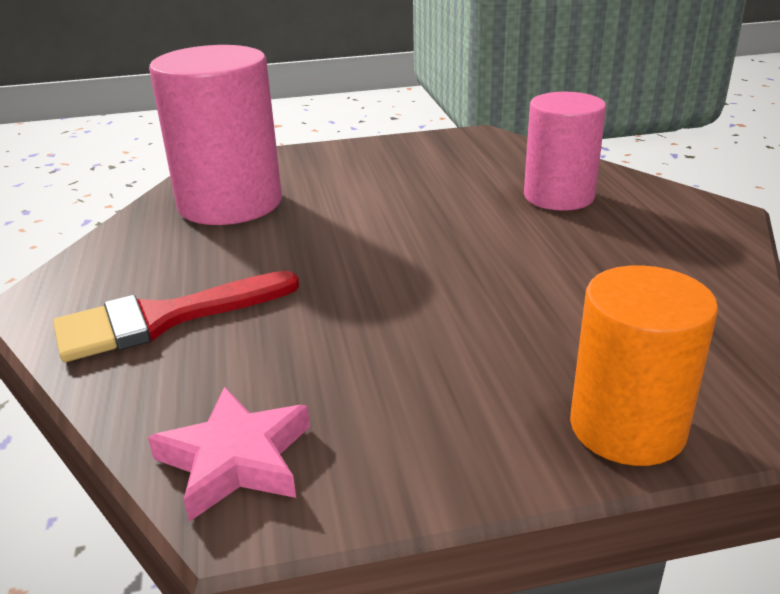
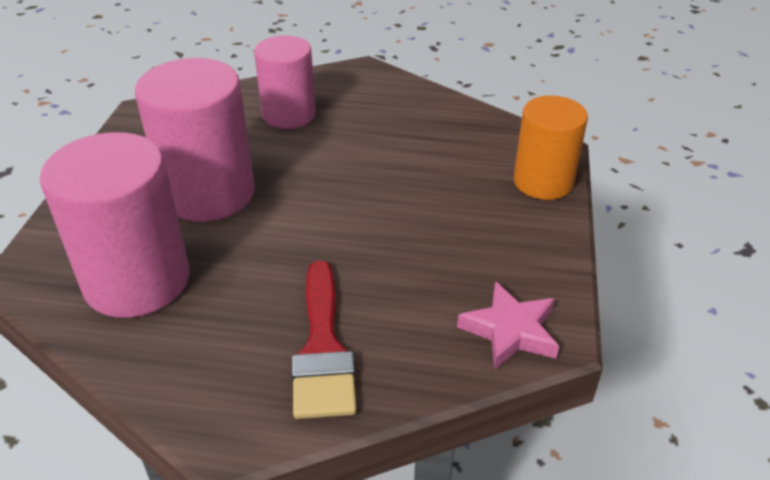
camera: 70 degrees left, 10 degrees up
none -> pink cylinder [135,58,255,222]

